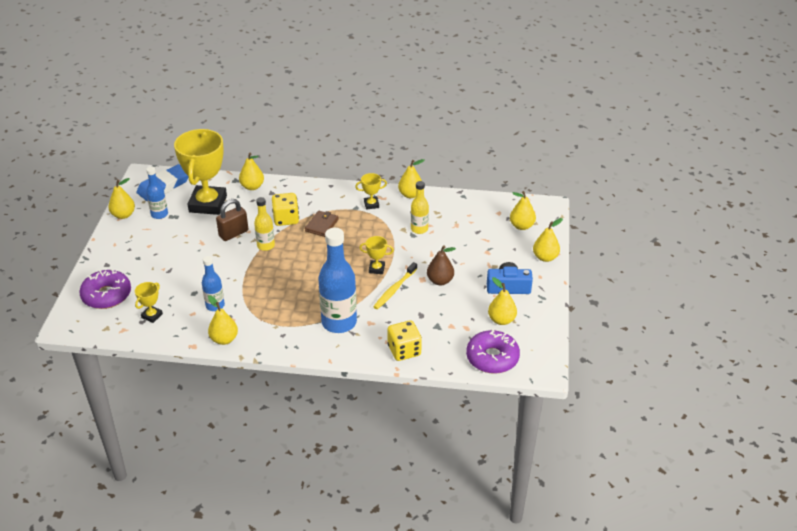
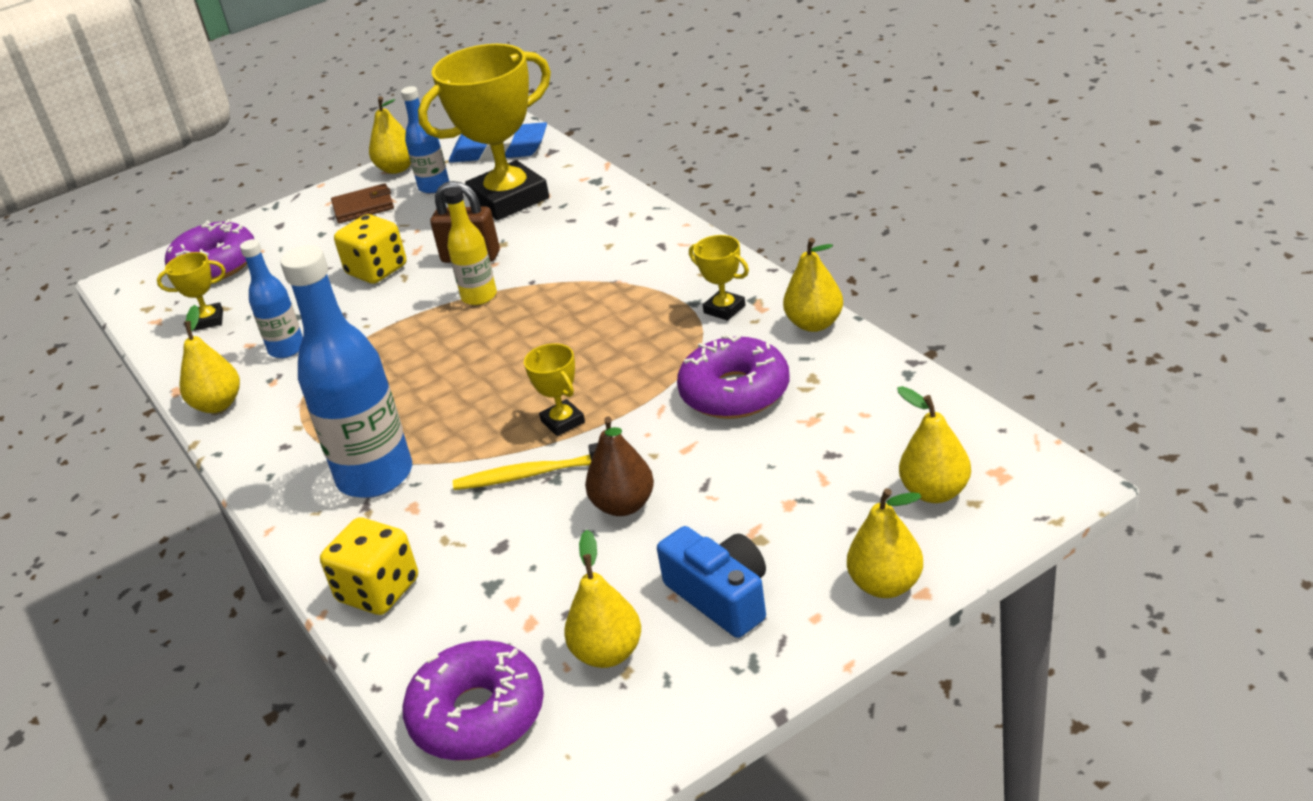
camera: 55 degrees right, 5 degrees down
yellow pear [239,153,264,190] -> none
yellow dice [272,193,299,226] -> yellow dice moved to [334,214,406,284]
brown wallet [305,211,339,237] -> brown wallet moved to [331,183,394,223]
yellow bottle [411,181,429,234] -> purple donut [677,334,789,419]

